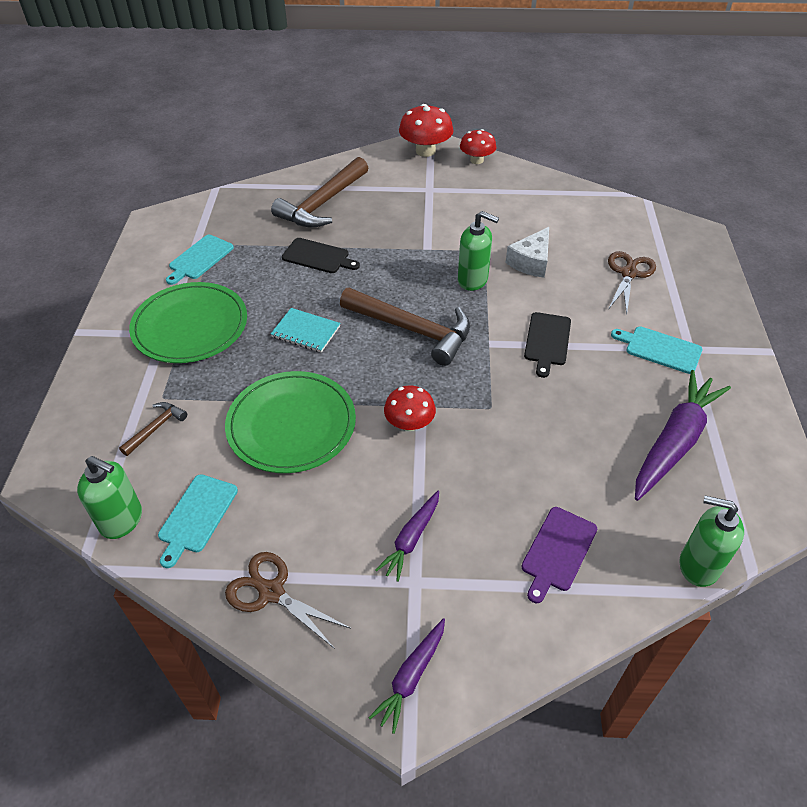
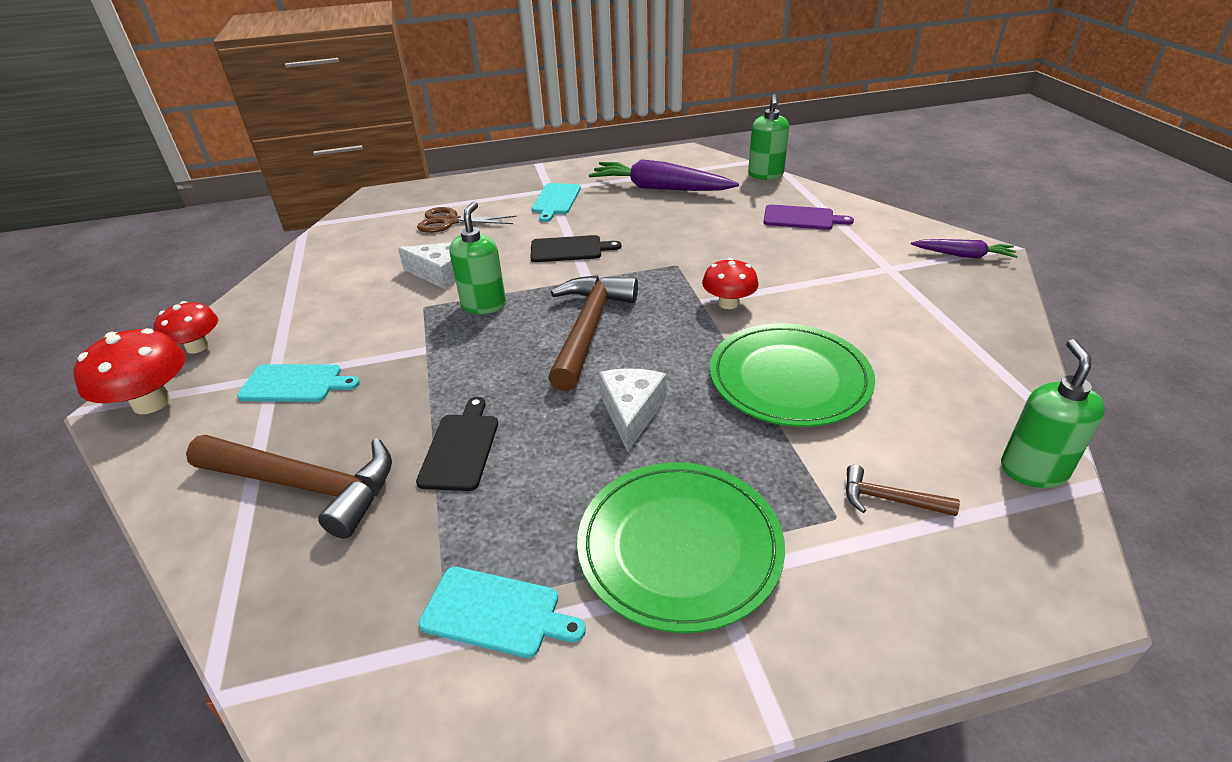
camera: 105 degrees left, 10 degrees down
turquoise cutting board [158,474,238,568] -> turquoise cutting board moved to [237,364,360,402]
brown scissors [225,552,351,649] -> none
turquoise notebook [271,308,340,353] -> white cheese [599,368,666,452]
purple carrot [375,491,439,582] -> none

